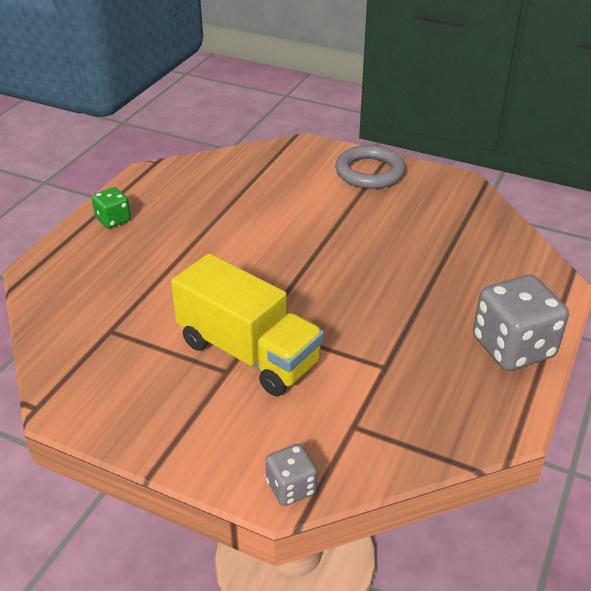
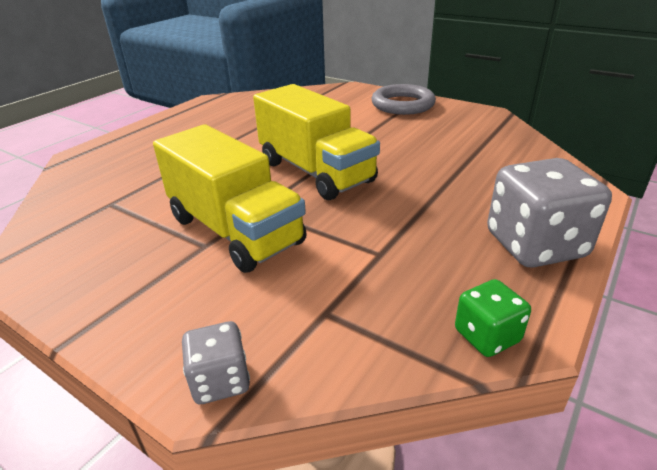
camera: 10 degrees right, 5 degrees down
green dice [92,187,131,228] -> green dice moved to [455,279,531,357]
none -> yellow truck [253,84,380,200]

